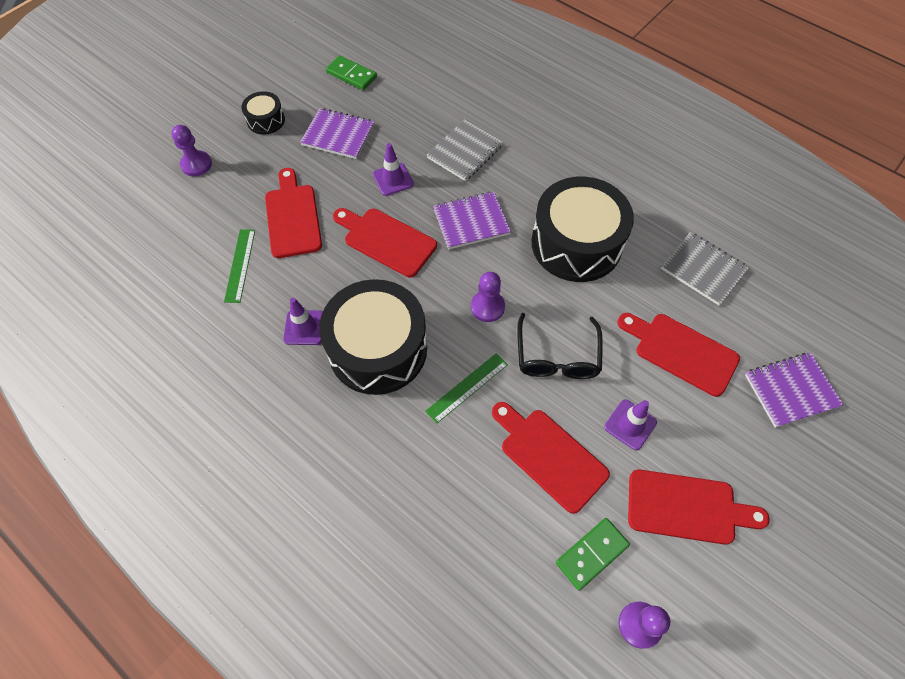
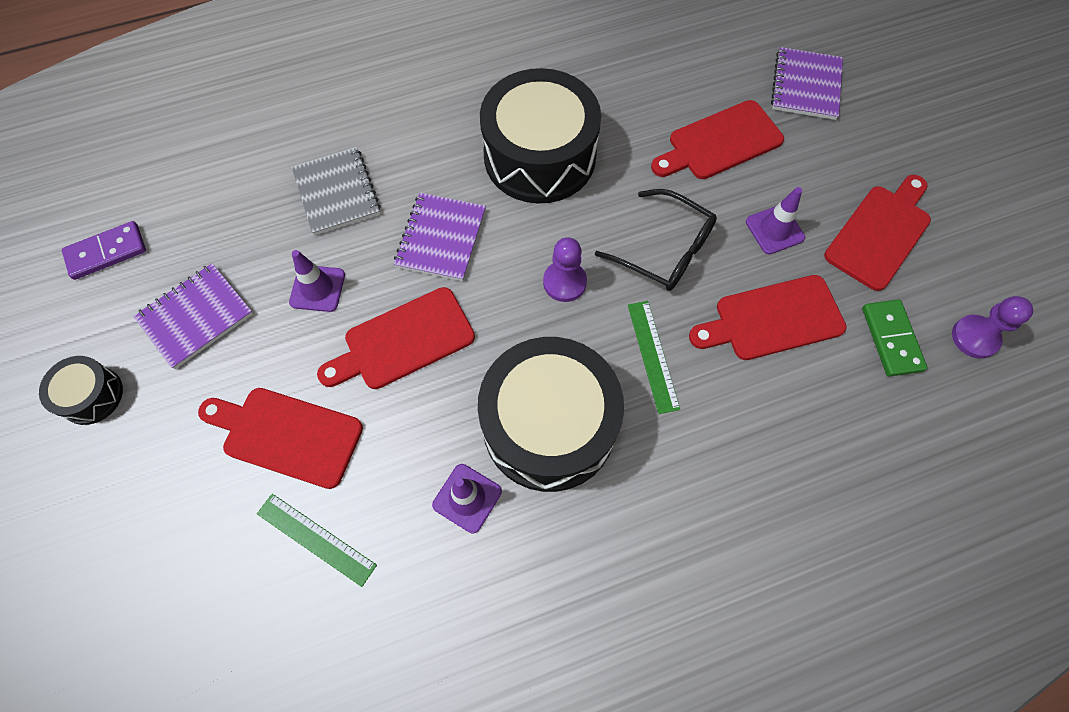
camera: 60 degrees left, 5 degrees up
purple pawn [171,125,212,177] -> none
green domino [326,55,377,90] -> purple domino [62,221,146,280]
grey notebook [661,232,749,306] -> none

